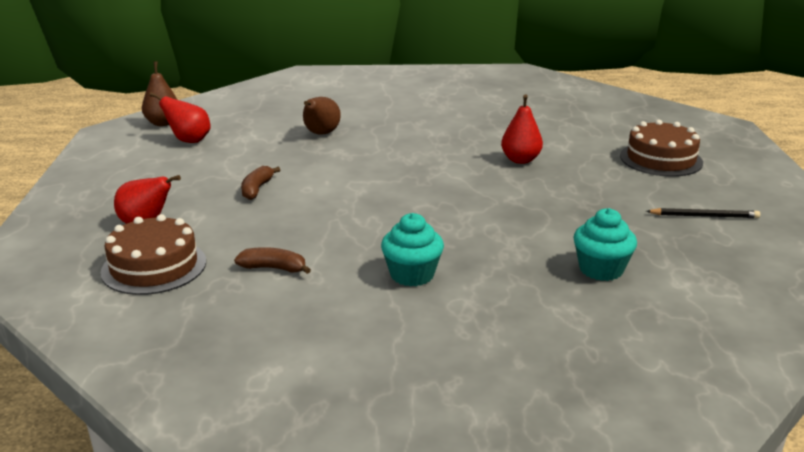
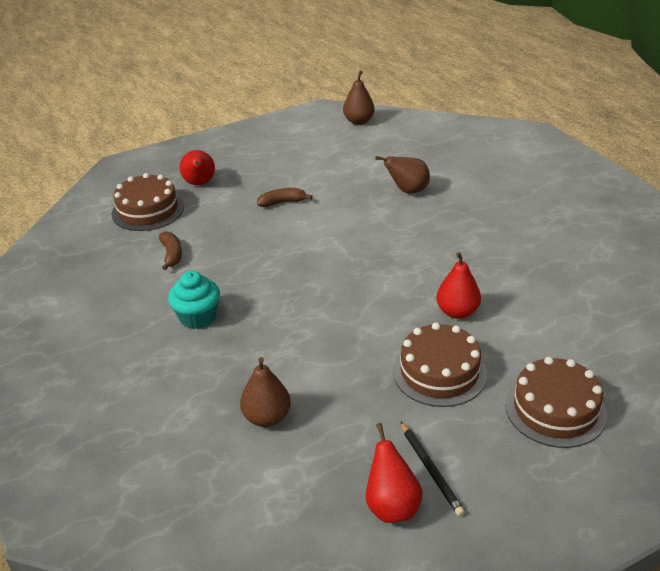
camera: 65 degrees right, 10 degrees up
red pear [150,92,210,143] -> red pear moved to [366,423,423,523]
turquoise cupcake [573,208,637,281] -> brown pear [240,357,291,427]
none -> brown cake [393,322,487,407]

